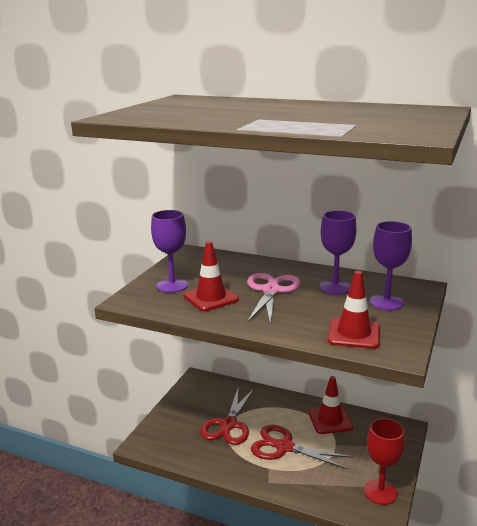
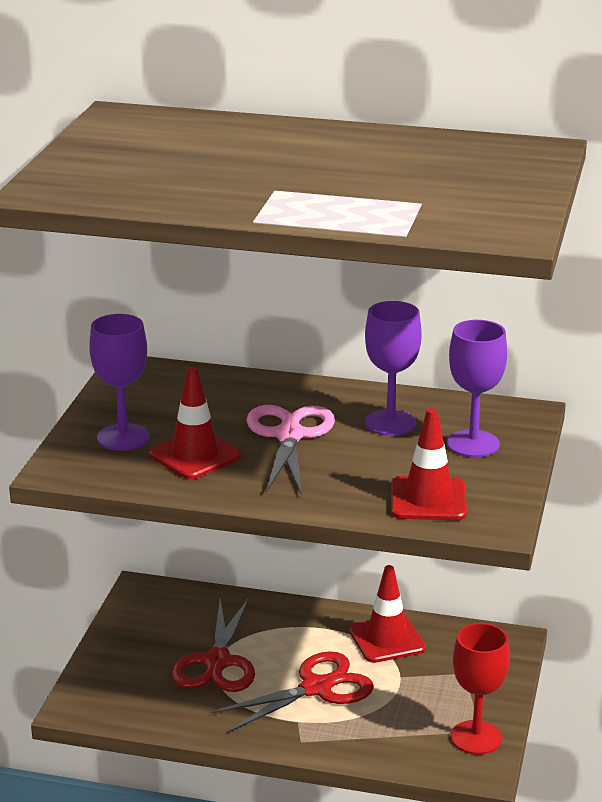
camera: 10 degrees left, 5 degrees up
red scissors [251,425,353,469] -> red scissors turned 135 degrees clockwise [212,651,374,733]

